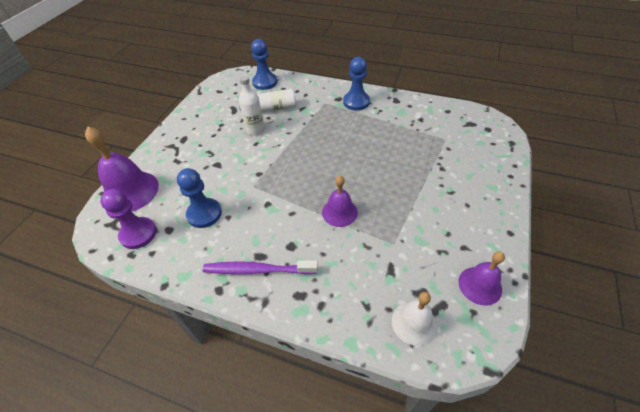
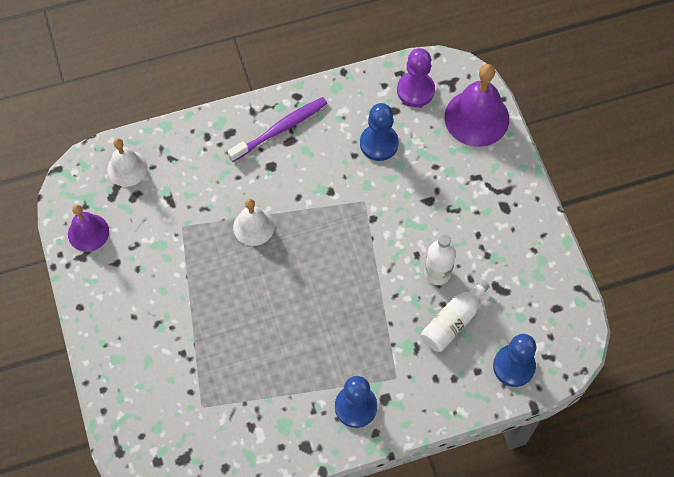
camera: 140 degrees right, 15 degrees up
purple bell [322,175,358,227] -> white bell [233,199,274,246]

